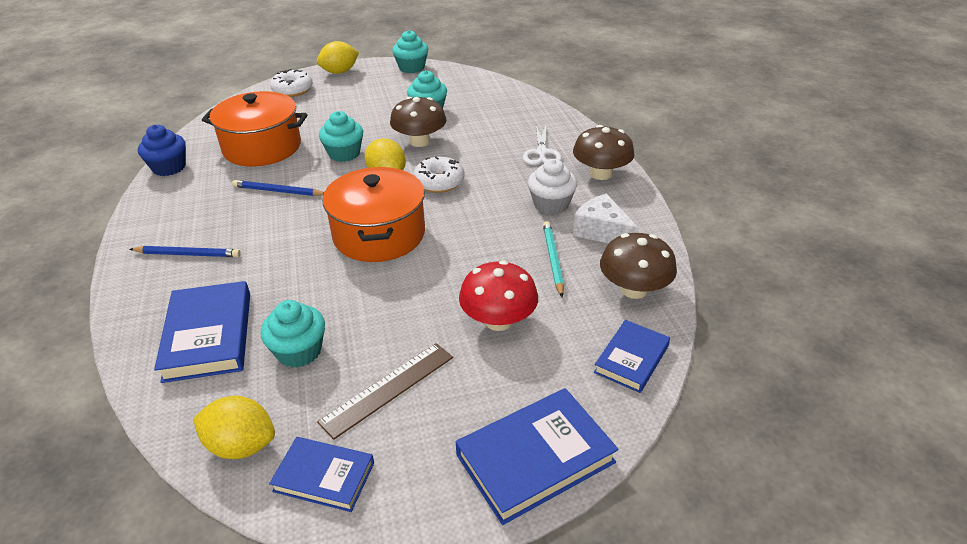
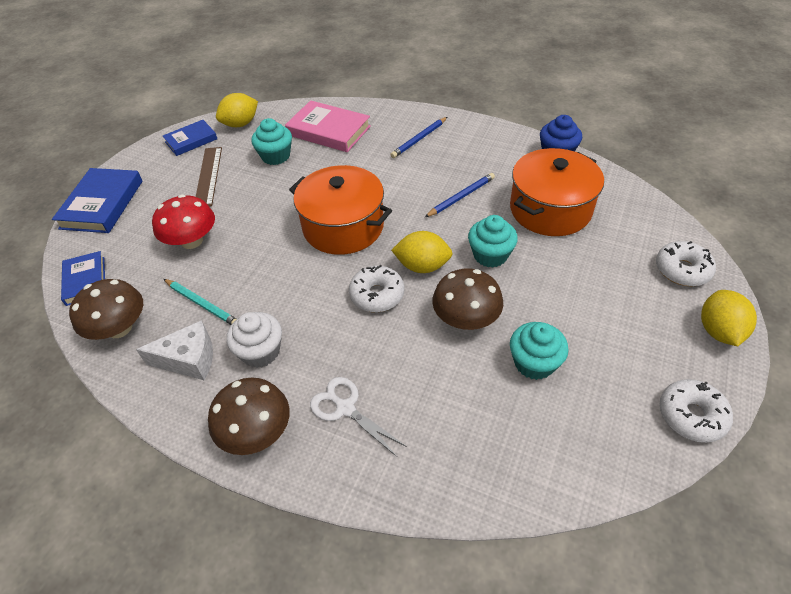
camera: 130 degrees right, 10 degrees up
blue book [154,281,250,383] -> pink book [285,100,371,152]
turquoise cupcake [392,30,428,73] -> white donut [659,379,733,443]

